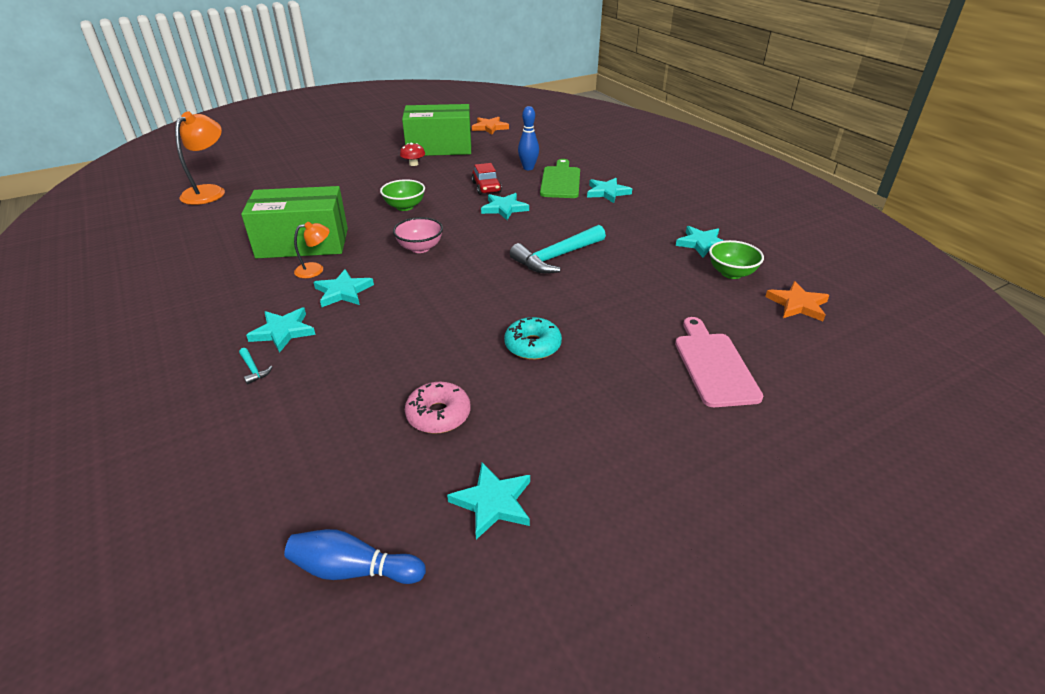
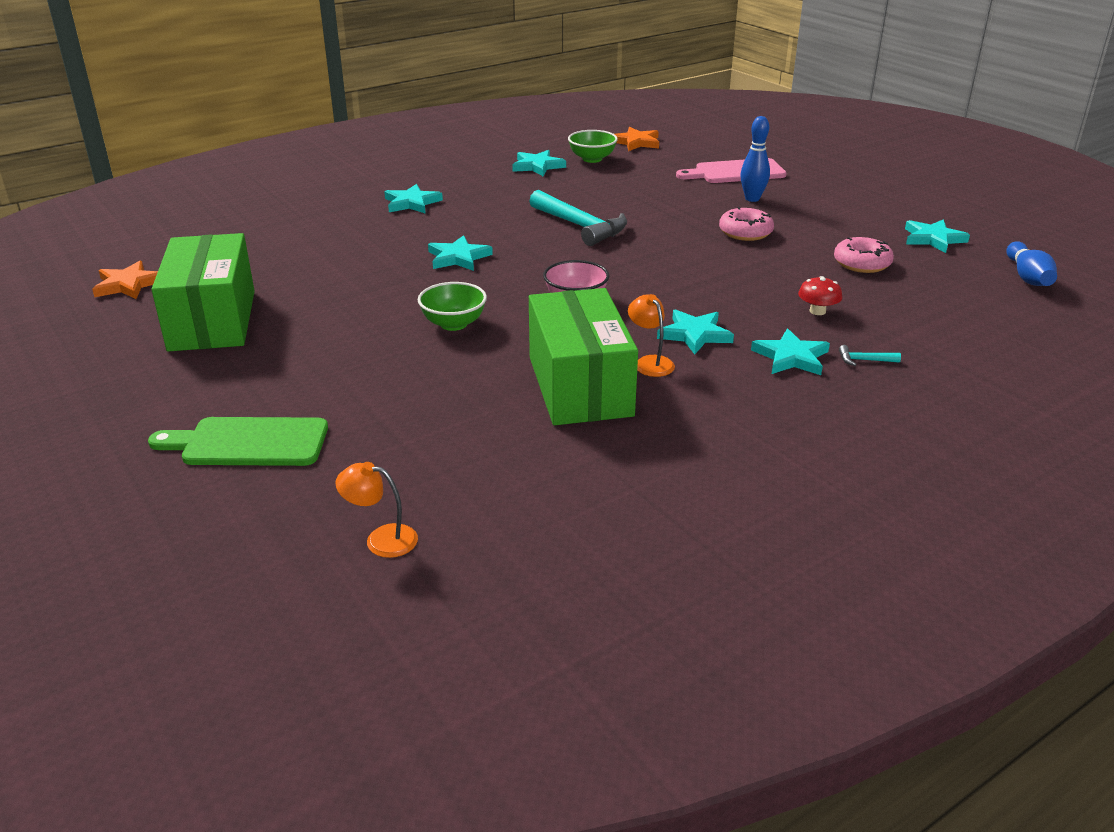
camera: 95 degrees left, 5 degrees down
orange lamp [175,112,225,205] -> orange lamp [335,462,418,558], size x0.55
turquoise hammer [239,348,273,385] -> turquoise hammer turned 135 degrees counterclockwise [839,345,901,366]
red mushroom [400,143,425,166] -> red mushroom moved to [798,276,842,315]
red car [472,163,502,195] -> none
turquoise donut [504,317,562,360] -> pink donut [719,207,774,241]
blue bowling pin [518,106,539,170] -> blue bowling pin moved to [740,116,770,202]
green cutting board [540,159,580,198] -> green cutting board moved to [148,417,328,466]

